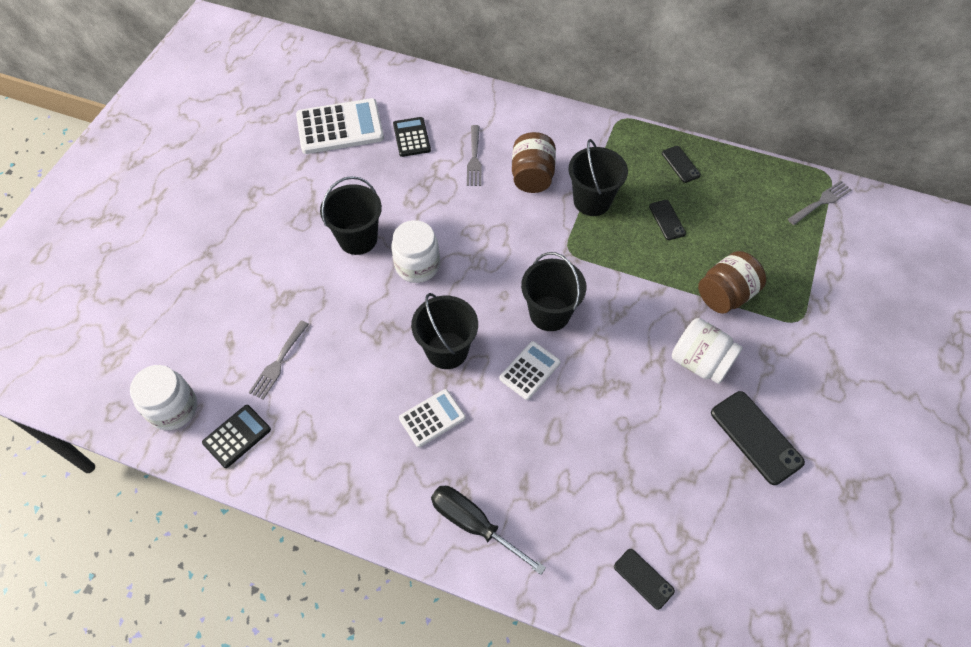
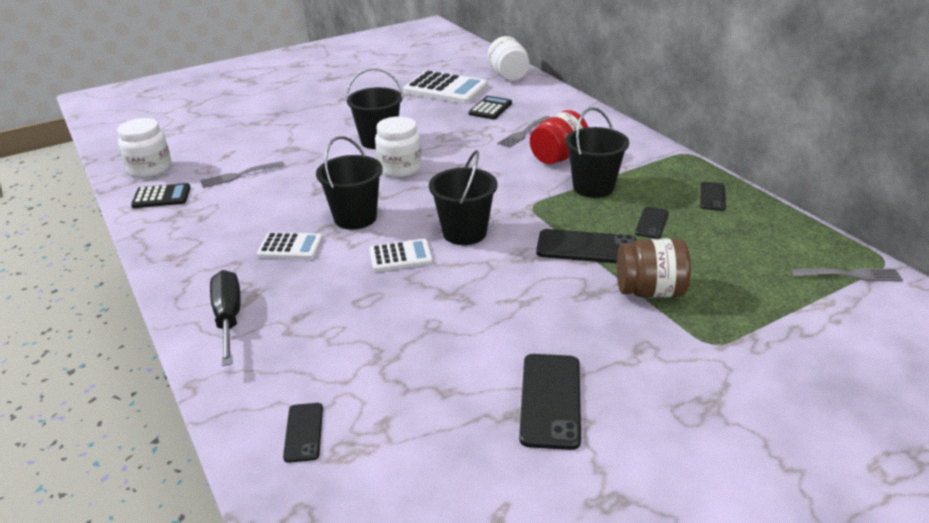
camera: 40 degrees right, 25 degrees down
brown jar [512,132,556,193] -> red jar [530,110,588,164]
white jar [672,318,743,384] -> white jar moved to [488,36,530,81]
none -> black phone [536,229,637,263]

